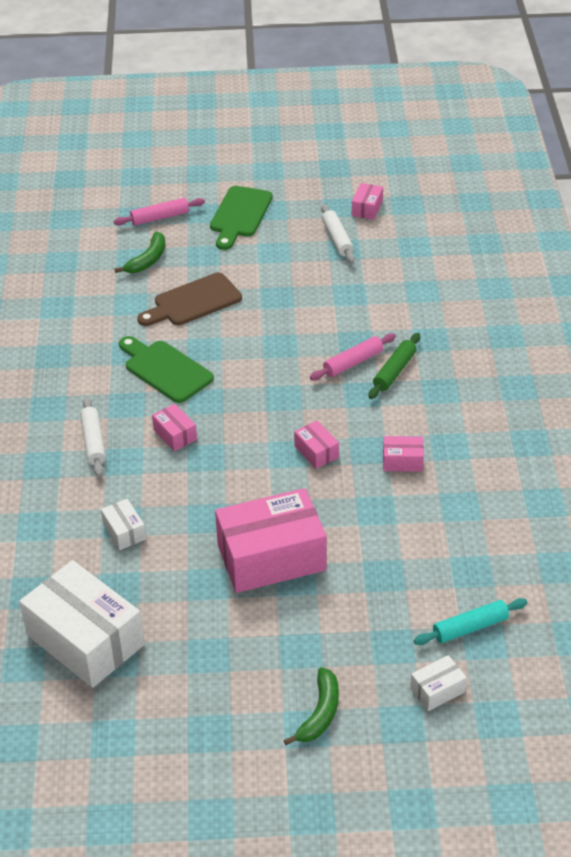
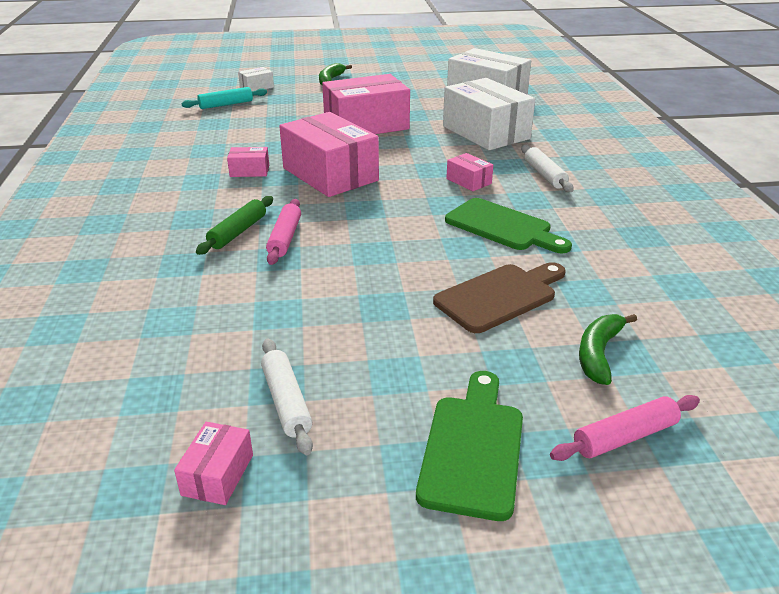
camera: 175 degrees right, 10 degrees down
white box [101,499,146,550] -> white box [443,78,535,150], size x2.27
pink box [294,421,339,469] -> pink box [279,112,379,197], size x2.27
pink rolling pin [310,333,396,380] -> pink rolling pin turned 45 degrees counterclockwise [266,199,301,265]

